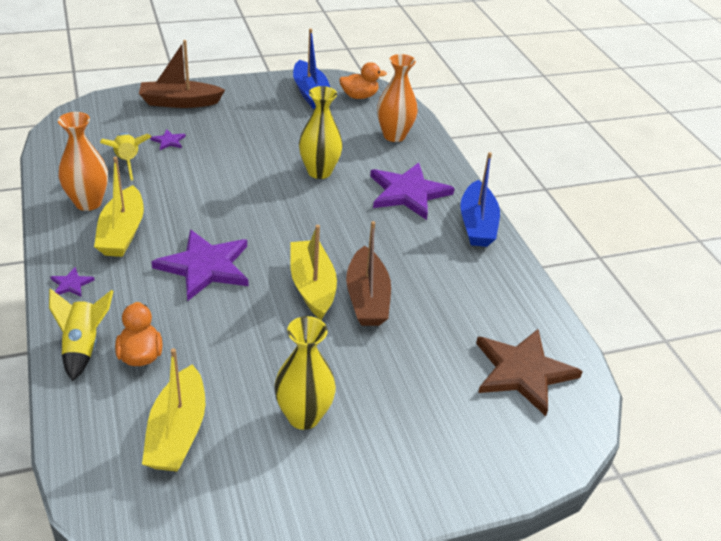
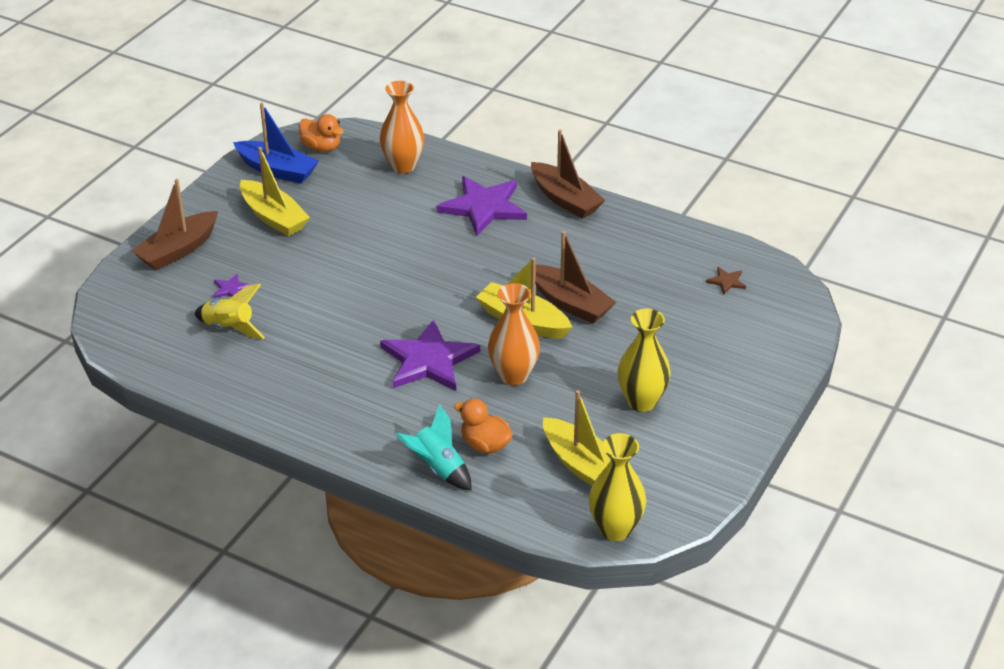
camera: 40 degrees left, 0 degrees up
yellow rocket [49,288,114,381] -> turquoise rocket [396,404,472,490]
purple star [50,267,95,297] -> none
orange vase [58,112,108,211] -> orange vase moved to [488,283,540,385]
yellow boat [94,157,144,257] -> yellow boat moved to [240,147,310,236]
yellow vase [299,86,343,179] -> yellow vase moved to [589,433,646,541]
orange duck [339,62,387,99] -> orange duck turned 90 degrees clockwise [299,114,344,152]
blue boat [460,152,500,247] -> brown boat [531,129,605,219]
brown star [476,329,583,416] -> brown star [706,267,746,295], size x0.42

